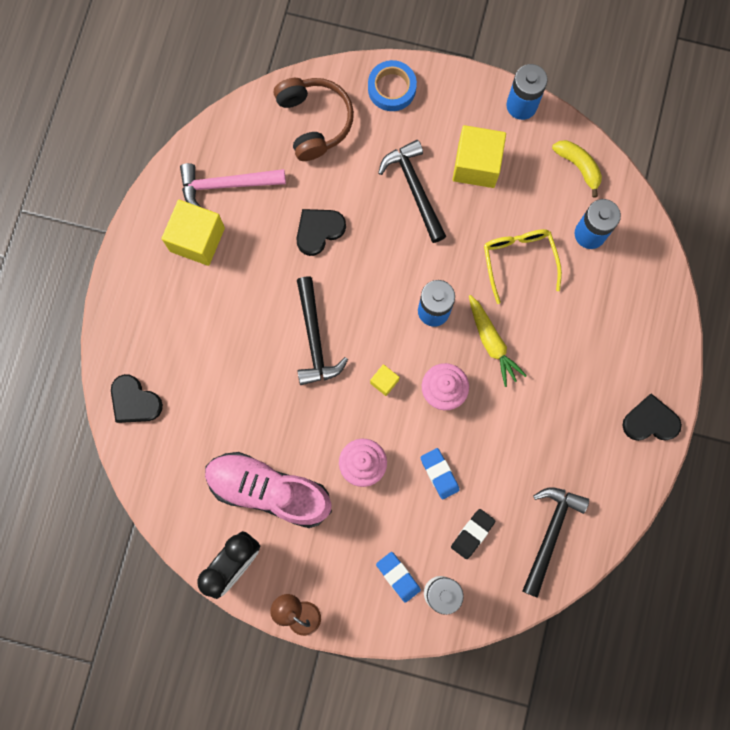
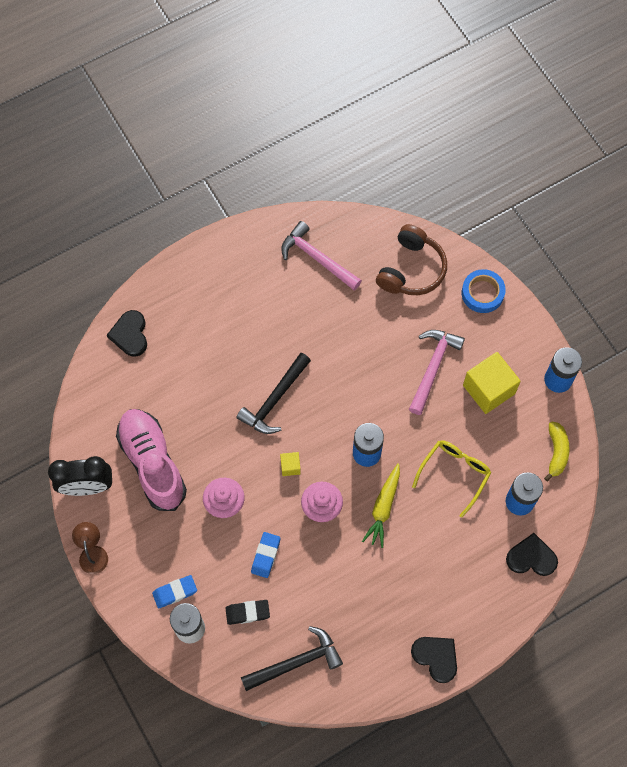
camera: 45 degrees right, 10 degrees down
yellow cube [162,200,225,266] -> none
black heart [296,209,346,256] -> black heart moved to [506,533,558,576]
blue eraser [376,552,421,603] -> blue eraser turned 60 degrees clockwise [152,575,197,608]
black hammer [378,140,446,243] -> pink hammer [409,330,465,415]

